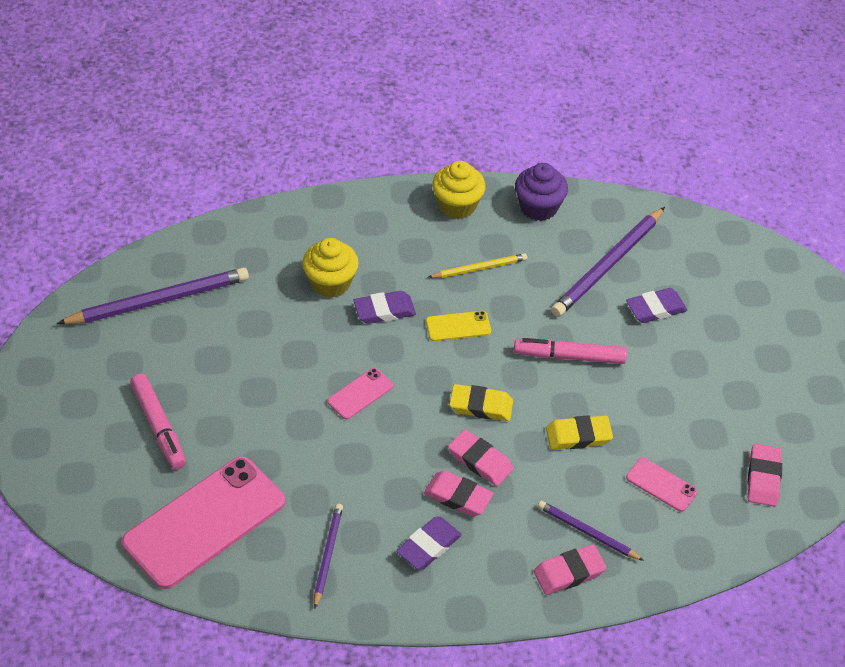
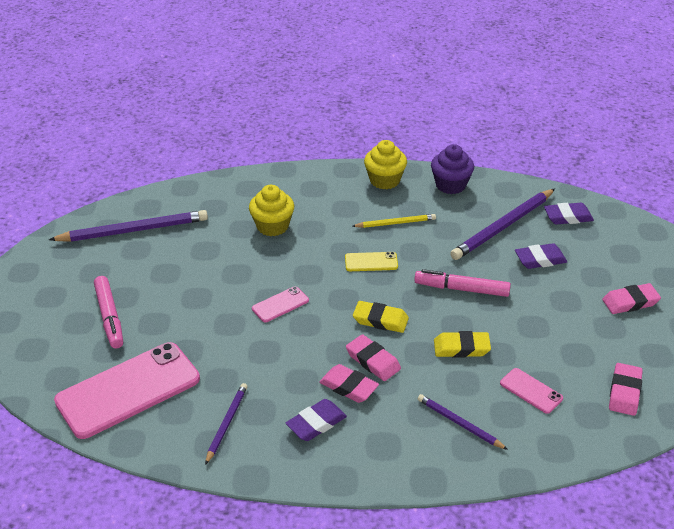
camera: 10 degrees right, 10 degrees down
purple eraser [353,291,416,324] -> purple eraser moved to [544,203,594,225]
pink eraser [534,544,607,595] -> pink eraser moved to [602,283,661,314]

